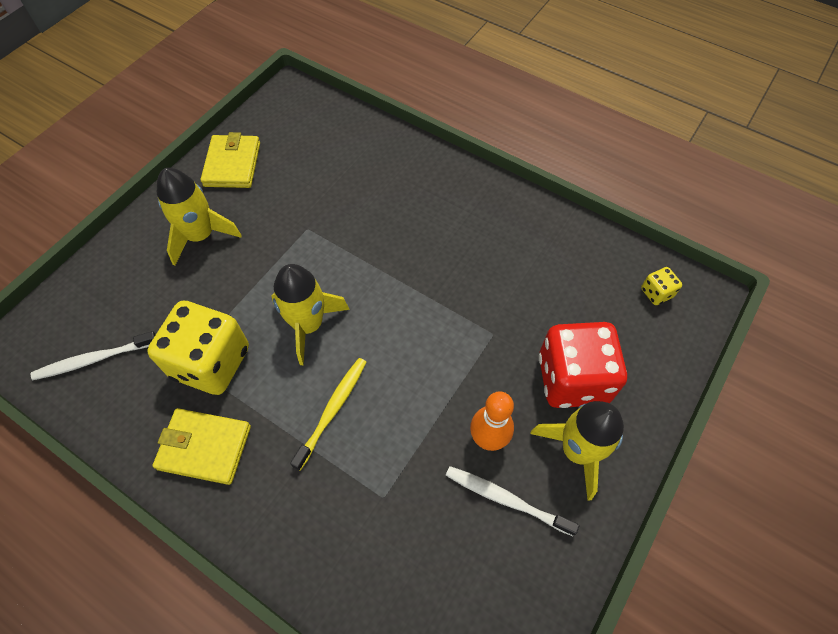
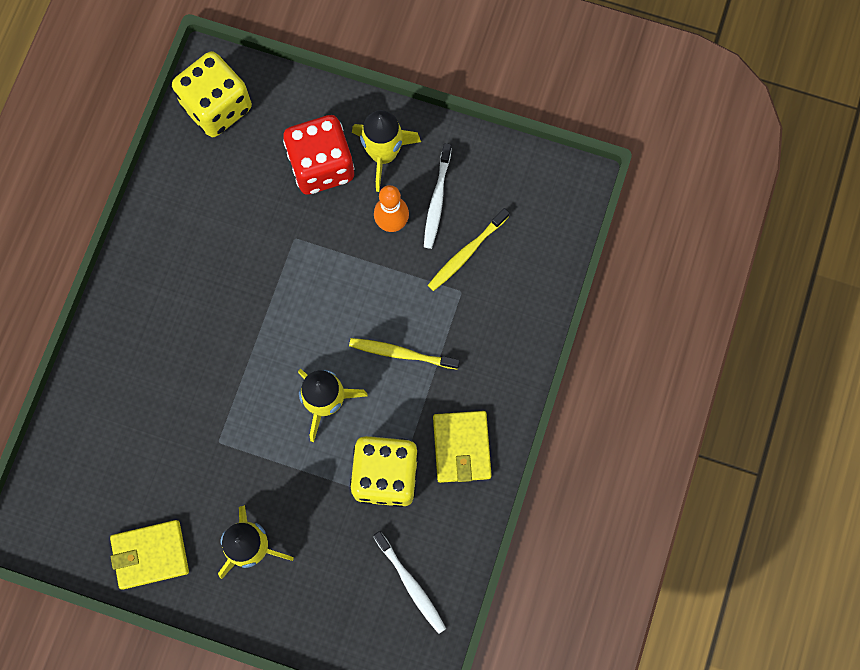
camera: 105 degrees left, 15 degrees up
yellow dice [641,267,682,305] -> yellow dice [172,51,252,137], size x2.33
none -> yellow toothbrush [428,208,509,291]

